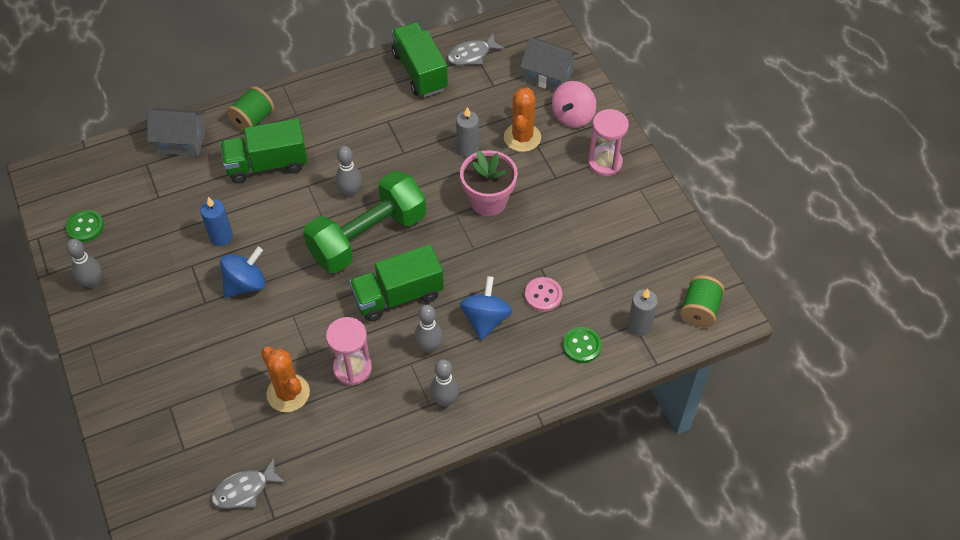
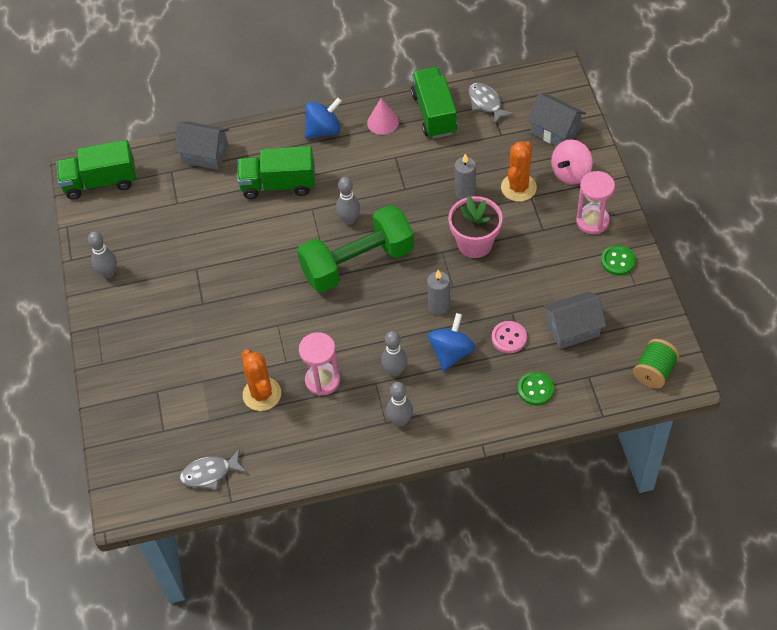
camera: 15 degrees right, 0 degrees up
green button [66,210,104,242] -> green button moved to [601,245,636,276]
blue candle [200,197,233,246] -> none
blue spinning top [220,247,266,298] -> blue spinning top moved to [305,98,342,139]
green spool [227,86,274,132] -> none
green truck [349,245,444,322] -> green truck moved to [56,140,136,200]
grey fish [447,34,505,65] -> grey fish turned 75 degrees clockwise [468,83,514,125]
grey candle [627,289,658,336] -> grey candle moved to [427,270,450,315]
none -> pink cone [367,98,399,135]
none -> grey house [544,291,606,349]

